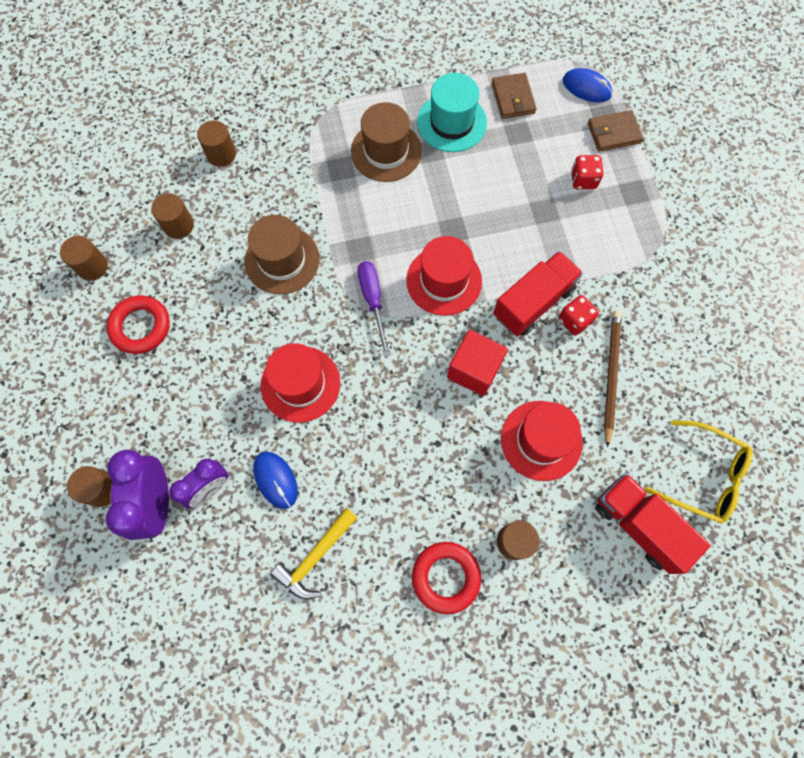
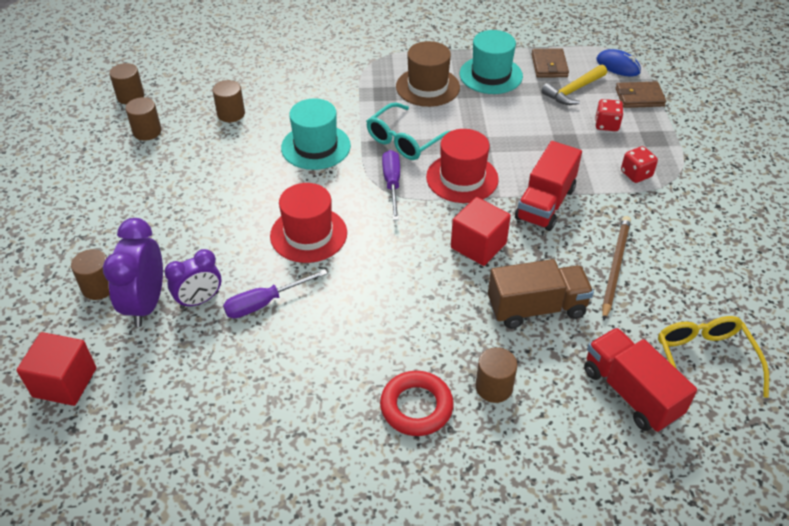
camera: 10 degrees right, 25 degrees down
red ring [106,295,170,354] -> none
brown cylinder [197,120,236,167] -> brown cylinder moved to [109,63,144,105]
brown hat [245,215,320,294] -> turquoise hat [281,98,351,170]
blue mouse [253,452,298,509] -> purple screwdriver [223,269,328,318]
yellow hammer [270,508,358,599] -> yellow hammer moved to [541,65,607,105]
red truck [493,251,583,336] -> red truck turned 150 degrees clockwise [515,141,582,231]
red hat [501,401,583,481] -> brown truck [488,259,594,329]
red dice [559,295,599,336] -> red dice moved to [621,146,658,183]
yellow glasses [645,420,753,524] -> yellow glasses turned 135 degrees counterclockwise [658,316,769,409]
none -> red cube [17,332,96,406]
none -> turquoise glasses [366,103,450,160]

